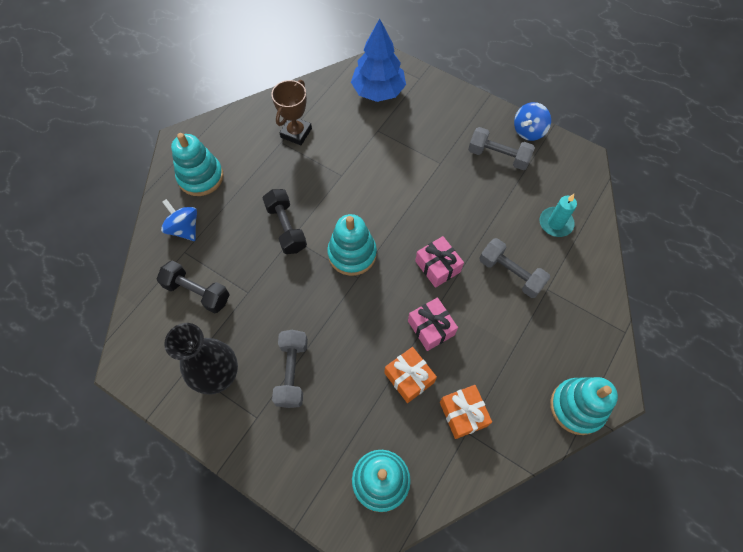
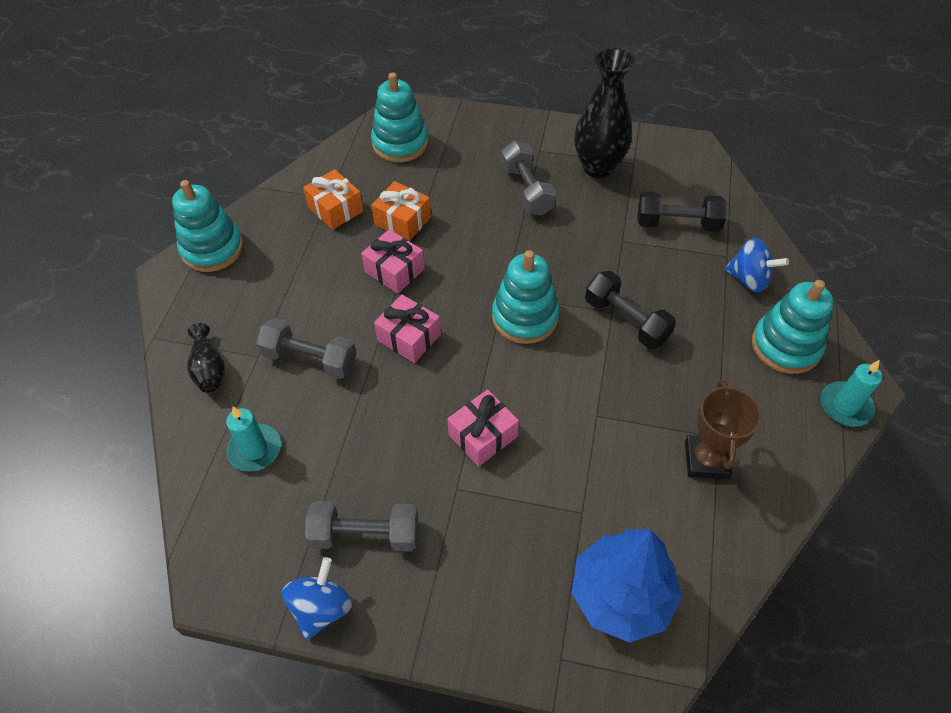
camera: 160 degrees right, 10 degrees down
none -> black vase [187,323,225,393]
none -> pink gift [447,389,519,467]
none -> turquoise candle [821,360,882,427]

